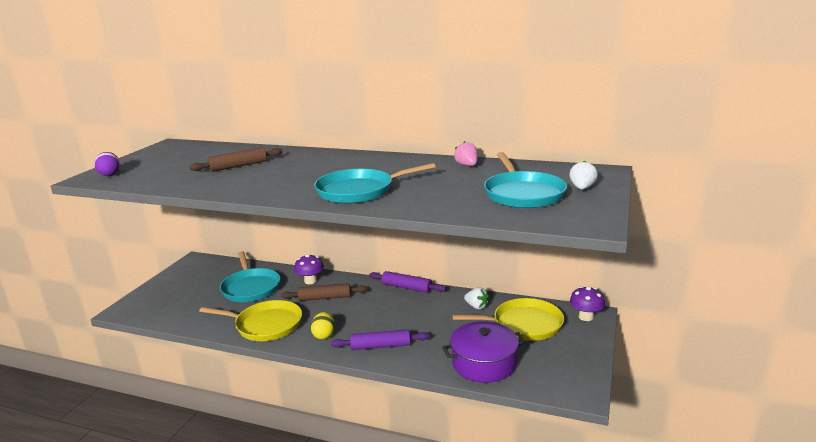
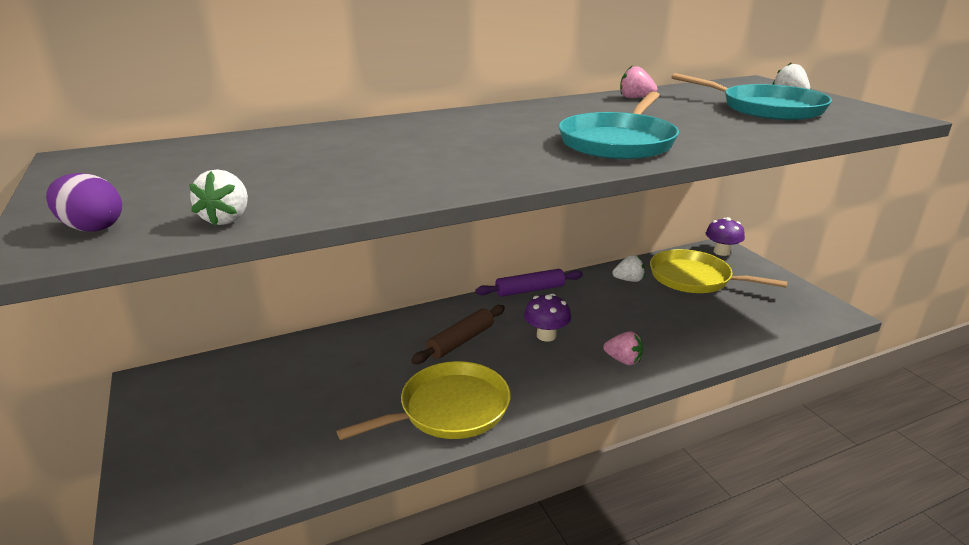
camera: 45 degrees left, 5 degrees up
brown rolling pin [190,147,283,172] -> none
turquoise pan [220,251,280,302] -> none
purple mushroom [294,254,324,284] -> purple mushroom moved to [524,294,571,342]
yellow egg [311,312,335,339] -> none
purple rolling pin [331,329,429,350] -> pink strawberry [603,331,643,365]
purple pot [442,321,526,383] -> none
yellow pan [452,298,564,341] -> yellow pan turned 105 degrees counterclockwise [650,249,788,293]
none -> white strawberry [189,169,248,226]

